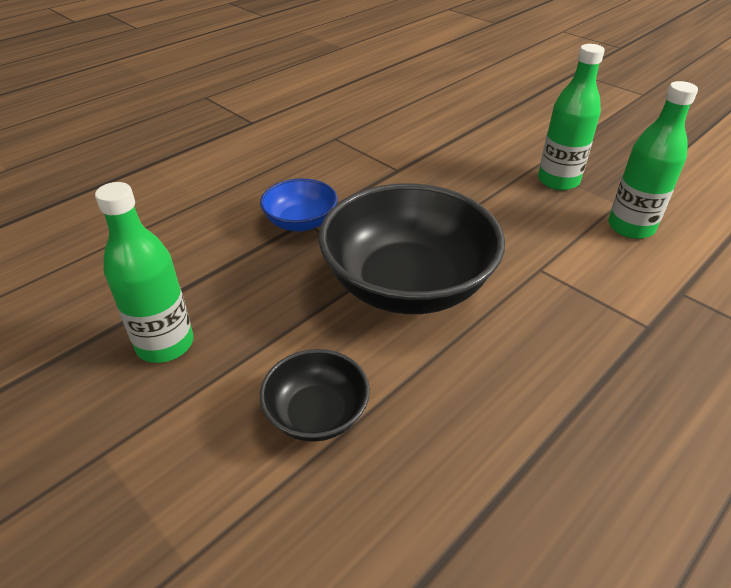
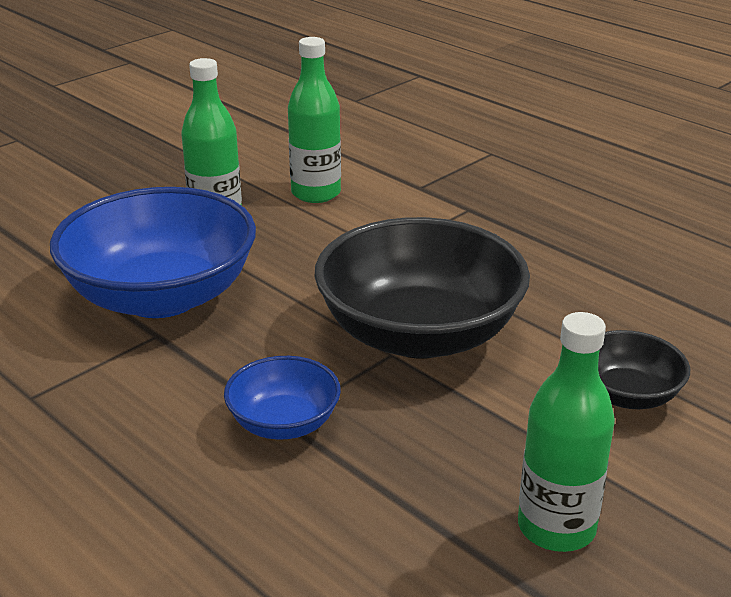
camera: 90 degrees left, 10 degrees down
none -> blue bowl [50,187,256,318]

